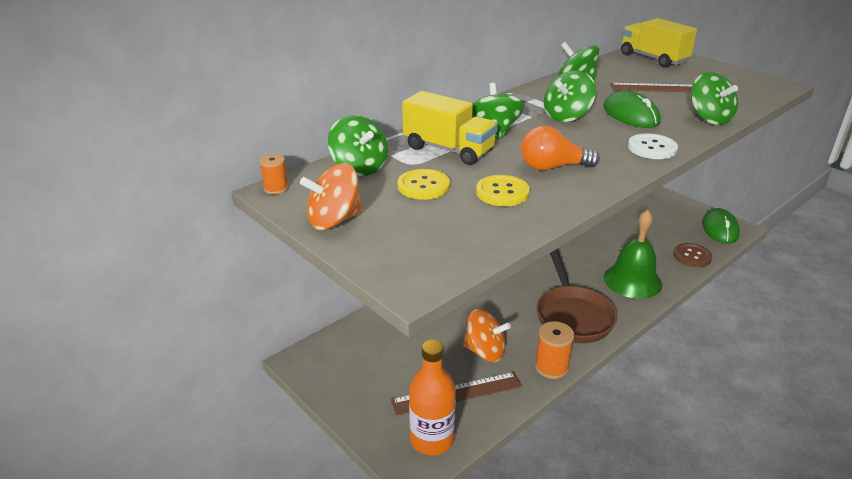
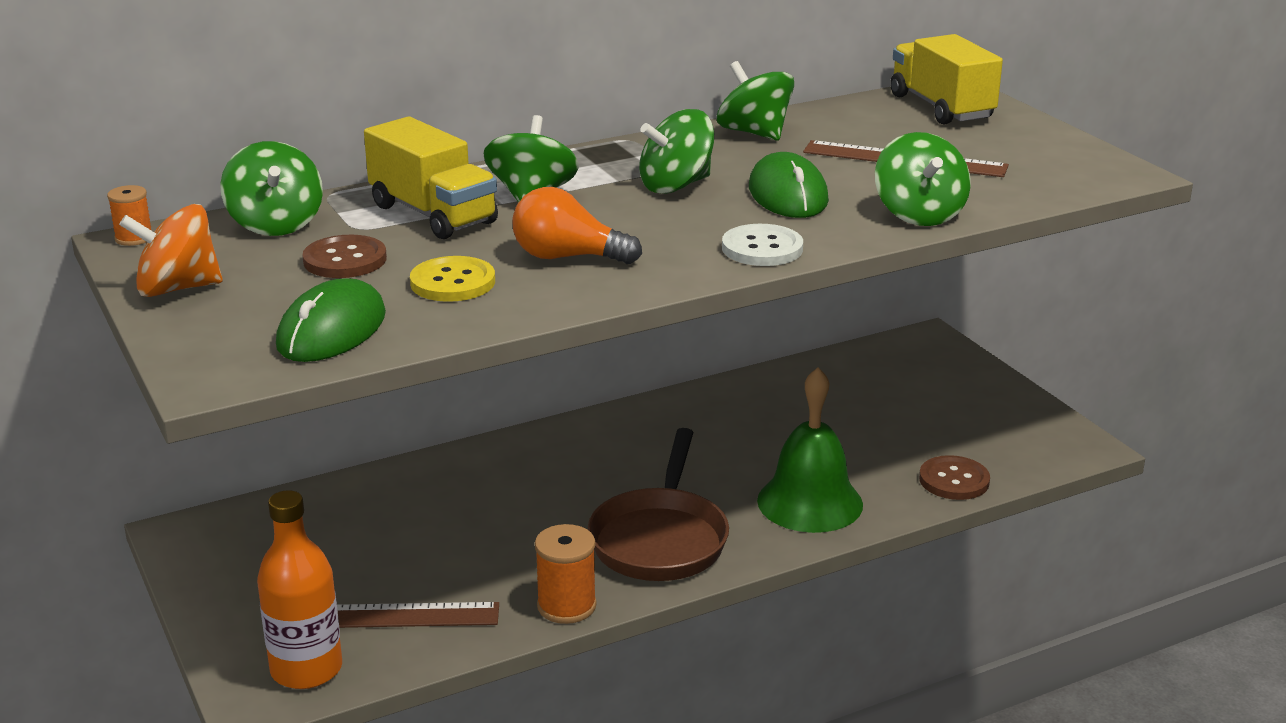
camera: 15 degrees right, 5 degrees down
yellow button [398,169,450,200] -> brown button [302,235,387,278]
orange spinning top [463,309,511,362] -> none
green mouse [702,208,740,244] -> green mouse moved to [276,278,386,362]

